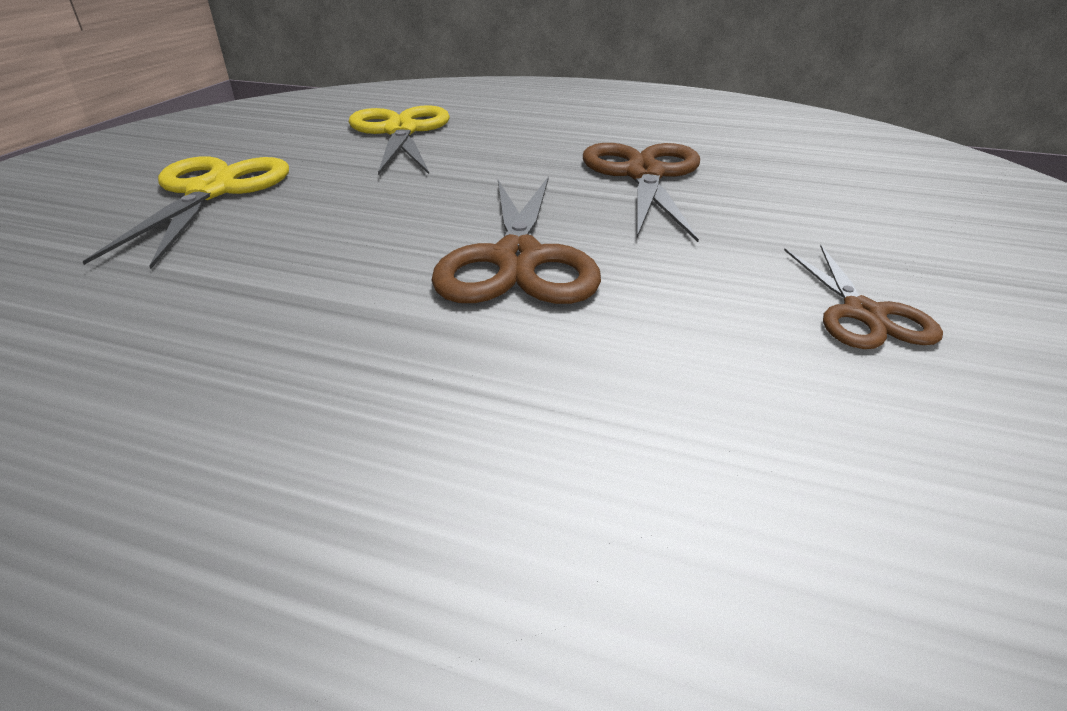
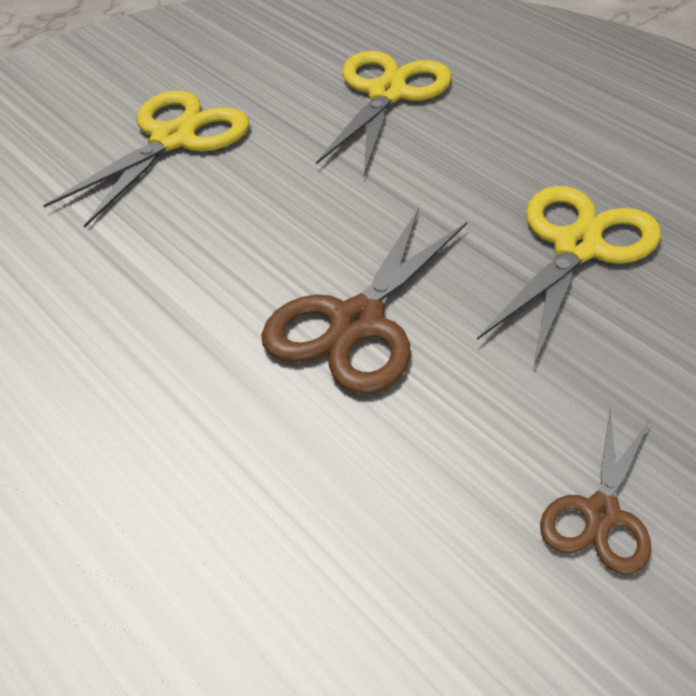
camera: 30 degrees right, 10 degrees up
brown scissors [583,143,700,242] -> yellow scissors [477,186,661,365]

